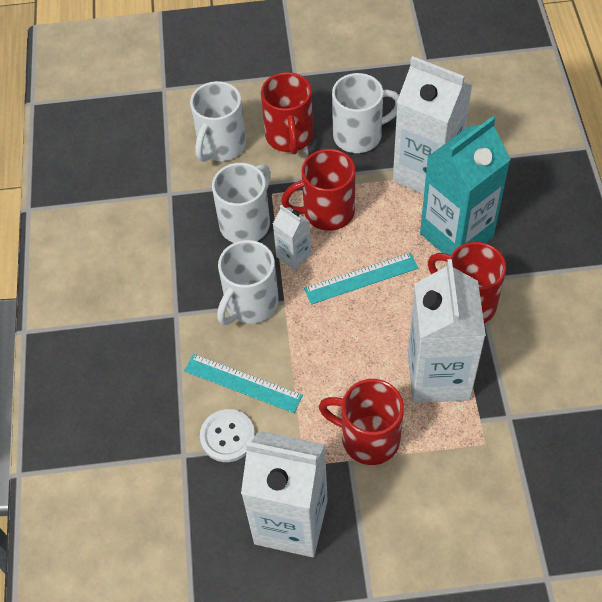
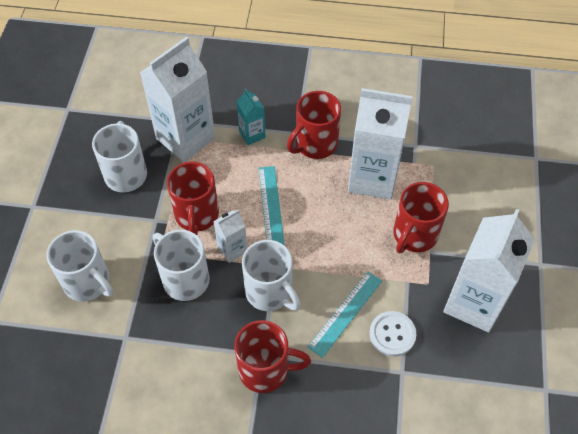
camera: 80 degrees left, 0 degrees up
red mug [261,72,313,154] -> red mug moved to [235,320,311,393]
turquoise carton [420,116,511,255] -> turquoise carton [236,88,266,145], size x0.47

